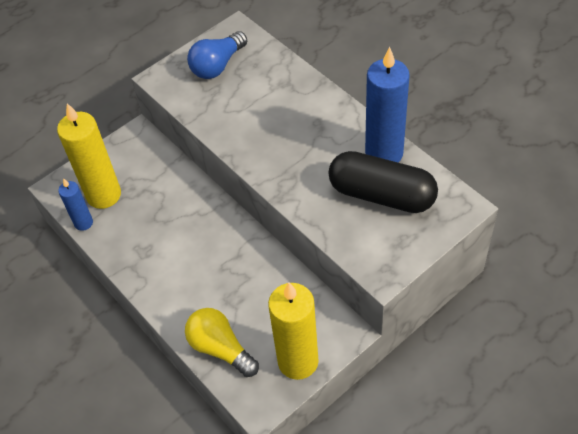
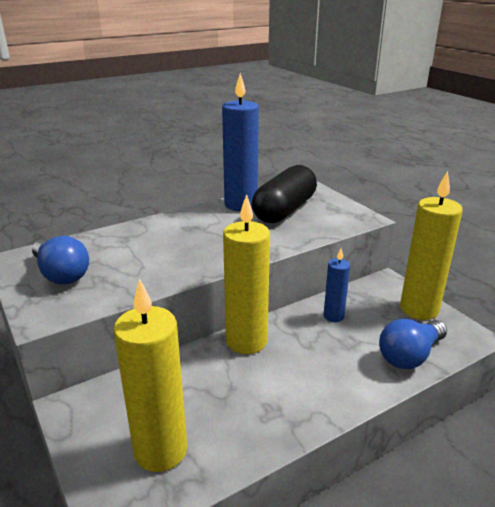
camera: 85 degrees left, 25 degrees down
blue candle [58,178,93,231] -> blue candle moved to [324,248,350,322]
yellow light bulb [185,308,259,377] -> blue light bulb [379,319,447,369]
none -> yellow candle [223,194,270,354]

